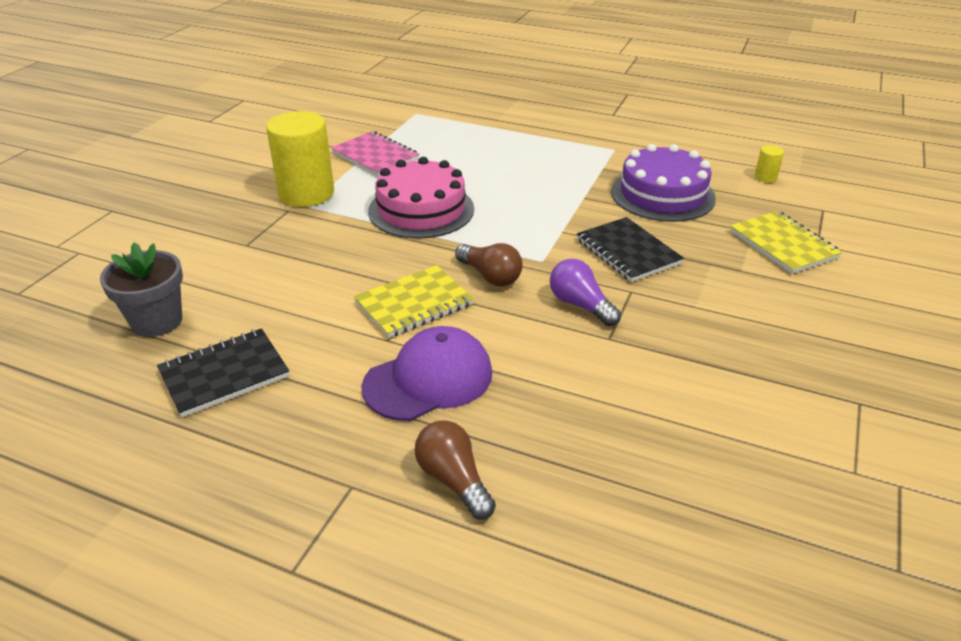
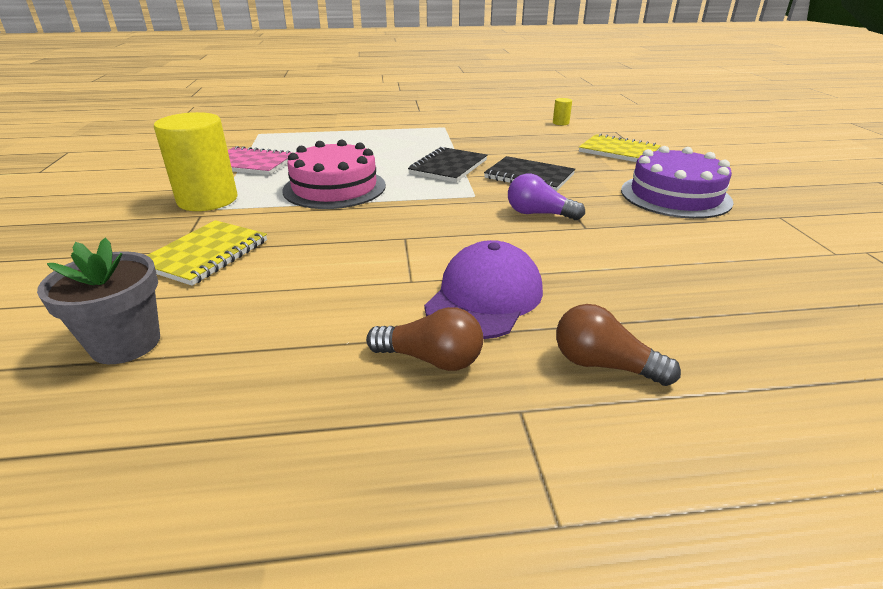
camera: 30 degrees left, 5 degrees down
black notebook [157,328,290,417] -> black notebook moved to [408,147,487,183]
yellow notebook [354,265,474,338] -> yellow notebook moved to [146,220,267,286]
brown light bulb [455,243,523,286] -> brown light bulb moved to [366,307,483,371]
purple cake [611,144,716,222] -> purple cake moved to [621,146,734,219]

